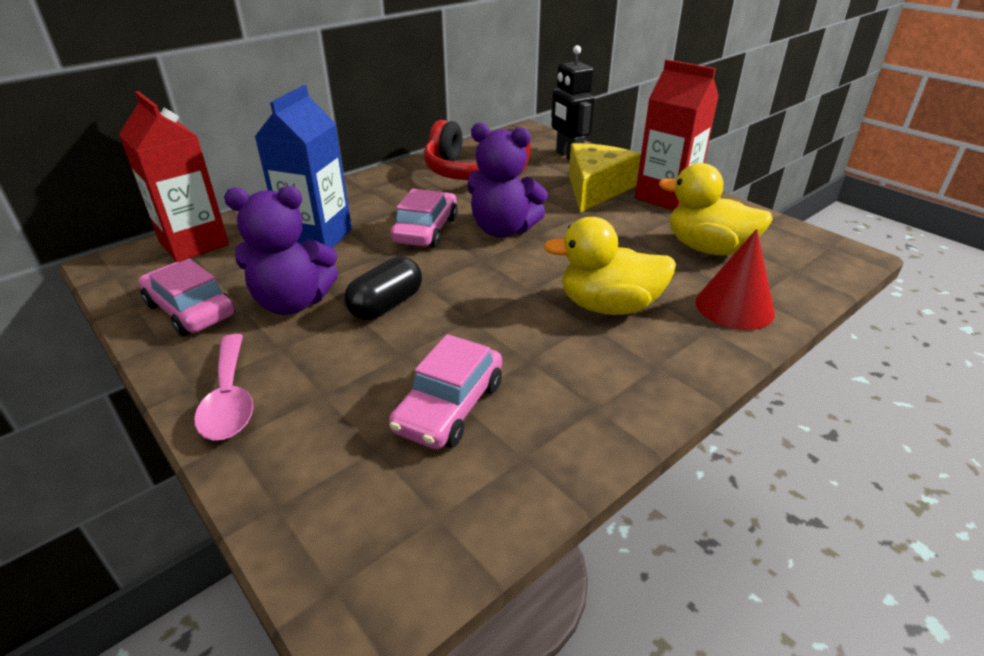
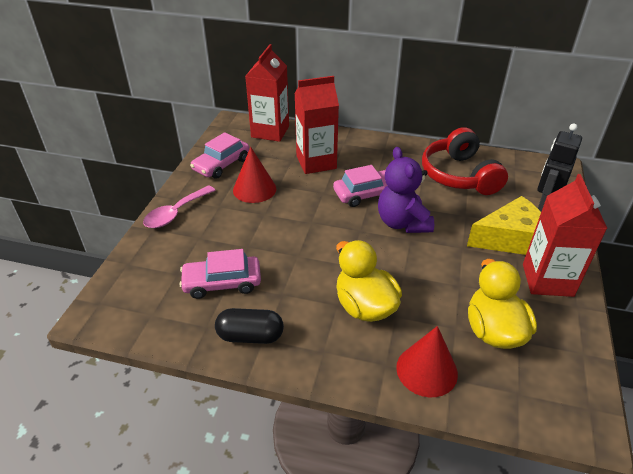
camera: 55 degrees right, 5 degrees up
pink car [138,259,235,336] -> pink car turned 150 degrees counterclockwise [190,132,249,179]
purple teddy bear [224,186,338,315] -> red cone [233,147,276,203]
blue carton [255,85,352,248] -> red carton [294,76,339,174]
black capsule [344,256,422,320] -> black capsule moved to [215,308,284,344]

